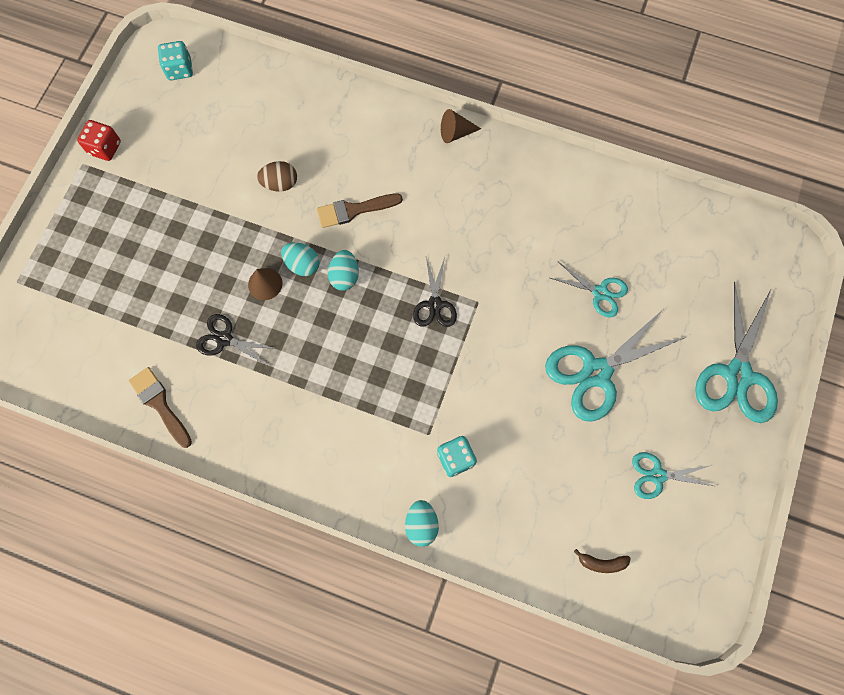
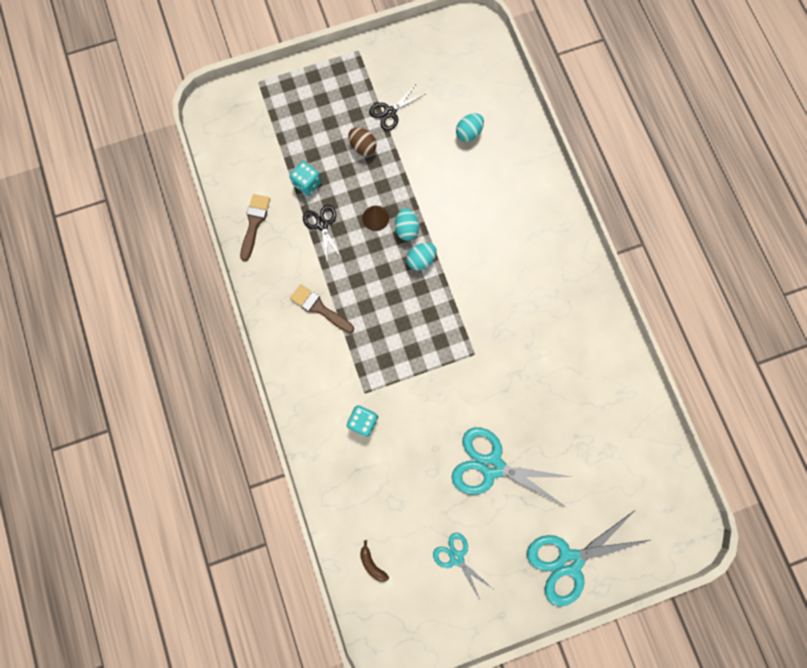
camera: 50 degrees right, 5 degrees up
red dice [77,120,121,161] -> none
turquoise dice [158,41,193,80] -> turquoise dice moved to [290,161,321,196]
brown egg [257,161,297,192] -> brown egg moved to [348,127,377,156]
brown brush [317,193,403,228] -> brown brush moved to [290,284,354,333]
turquoise egg [405,500,439,547] -> turquoise egg moved to [456,113,484,142]
black scissors [413,257,457,327] -> black scissors moved to [369,86,425,131]
brown cone [441,109,481,143] -> none
turquoise scissors [550,261,628,318] -> none

